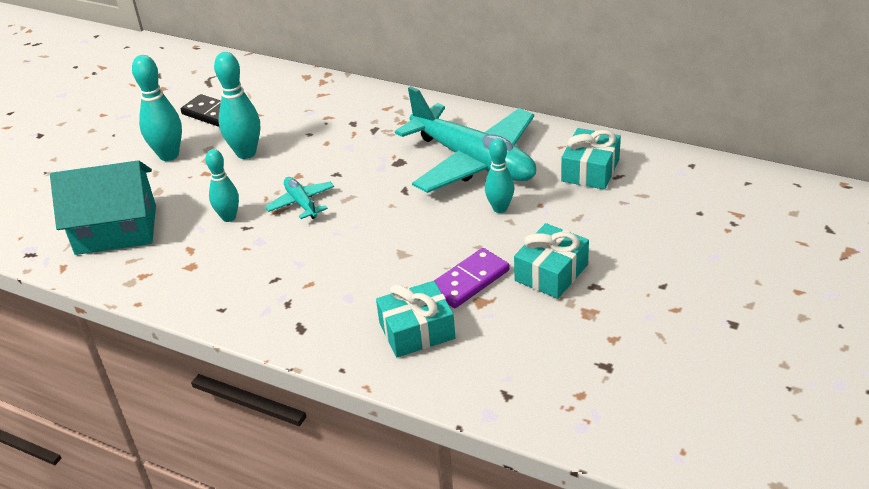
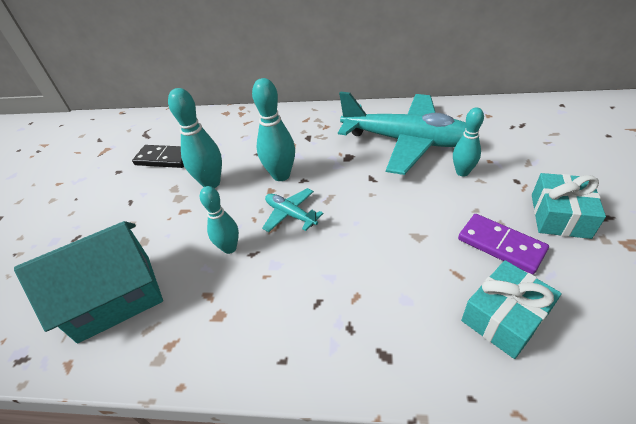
camera: 20 degrees left, 5 degrees up
turquoise bowling pin [132,55,182,161] -> turquoise bowling pin moved to [252,78,295,181]
purple domino [434,248,510,308] -> purple domino turned 75 degrees counterclockwise [458,214,549,274]
turquoise gift [561,128,621,190] -> none

